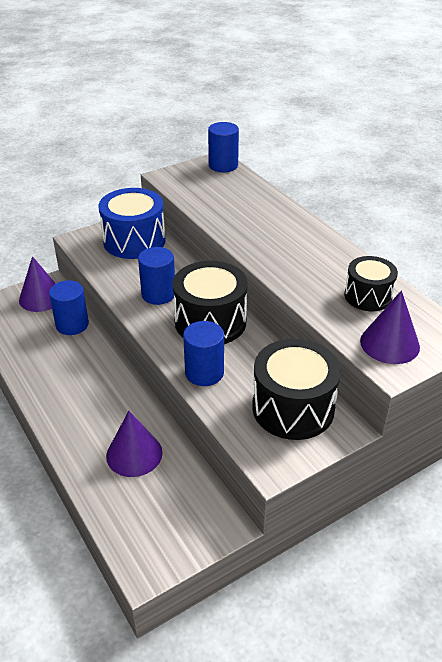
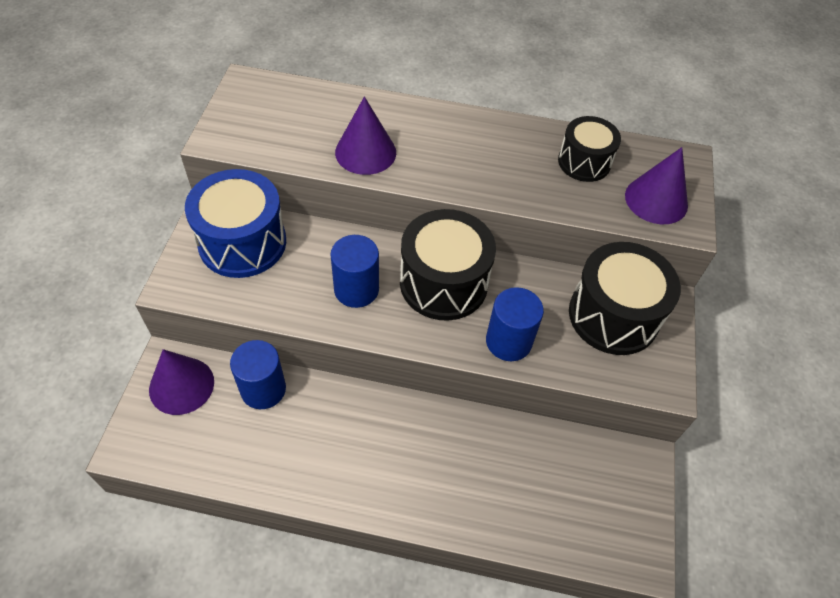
camera: 50 degrees left, 15 degrees up
purple cone [106,411,163,477] -> purple cone moved to [335,96,396,175]
blue cylinder [208,122,239,172] -> none

